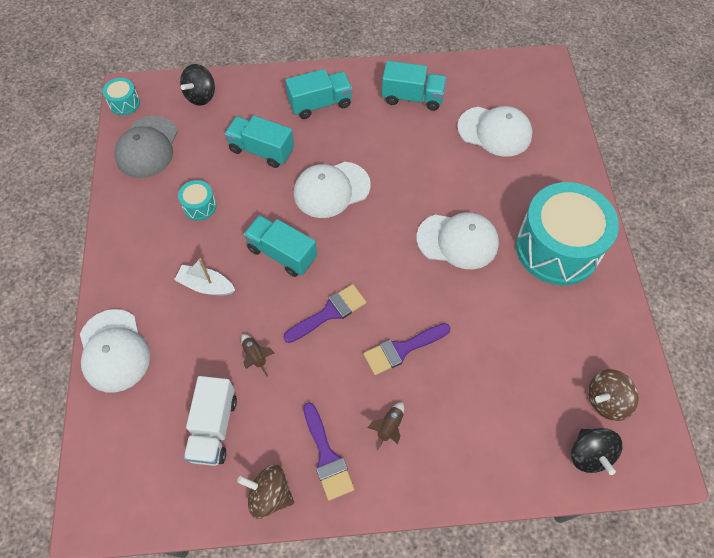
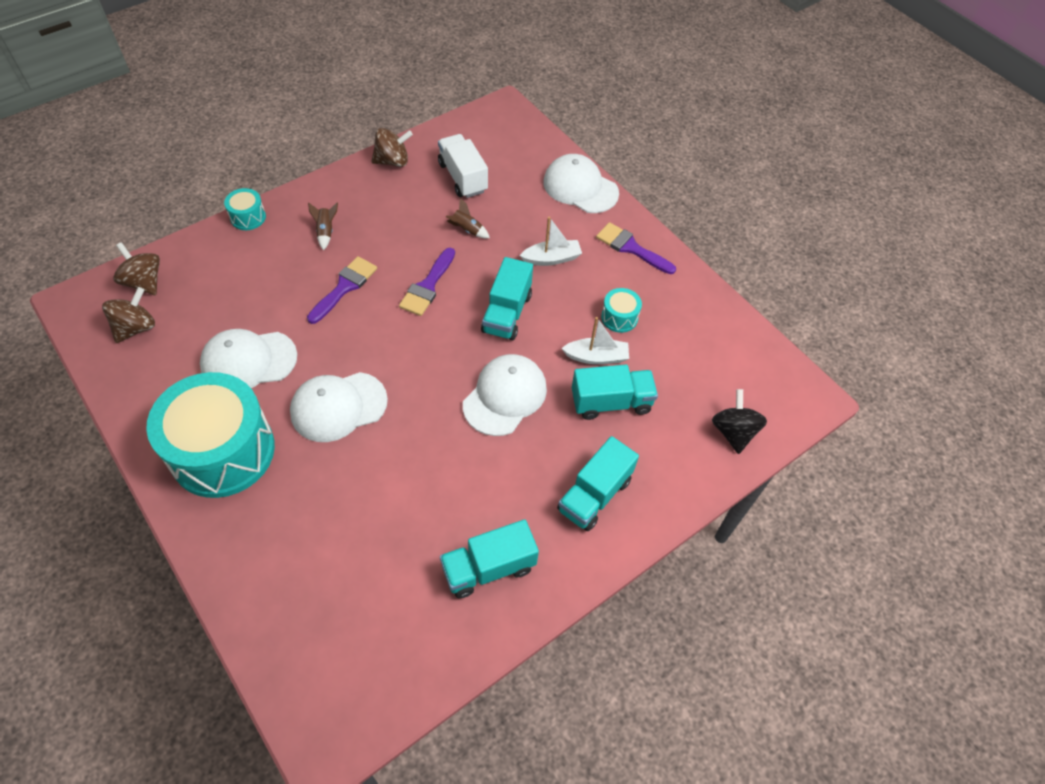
camera: 145 degrees right, 5 degrees down
turquoise drum [103,78,140,115] -> turquoise drum moved to [224,188,266,230]
grey cap [115,116,178,178] -> none
turquoise truck [243,215,317,277] -> turquoise truck turned 105 degrees clockwise [481,257,533,340]
purple brush [303,402,354,501] -> purple brush moved to [596,222,676,274]
white cap [457,106,533,157] -> white cap moved to [200,329,297,388]
black spinning top [571,428,622,475] -> brown spinning top [113,242,160,295]
none -> white boat [561,317,629,364]

